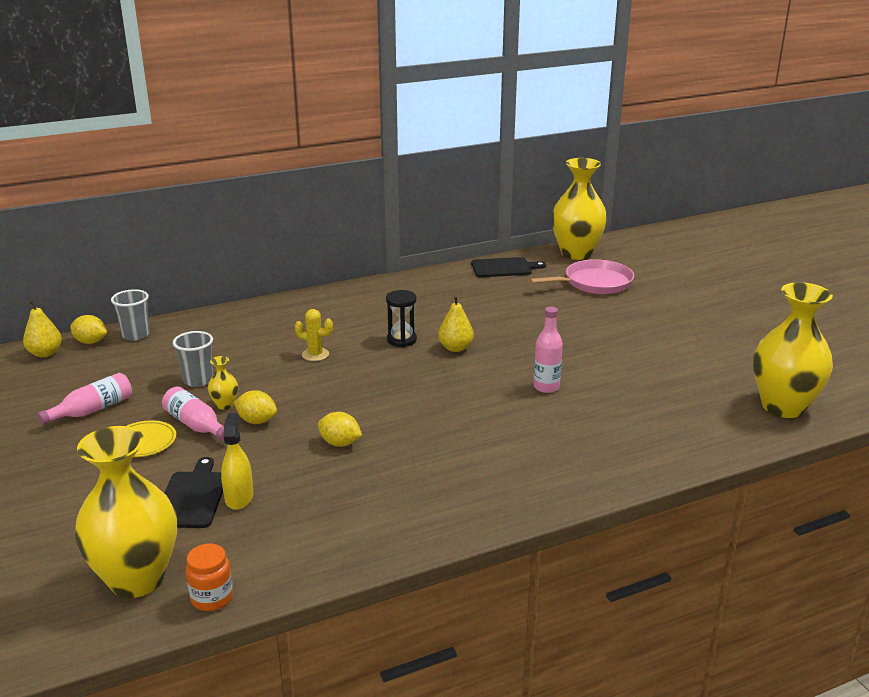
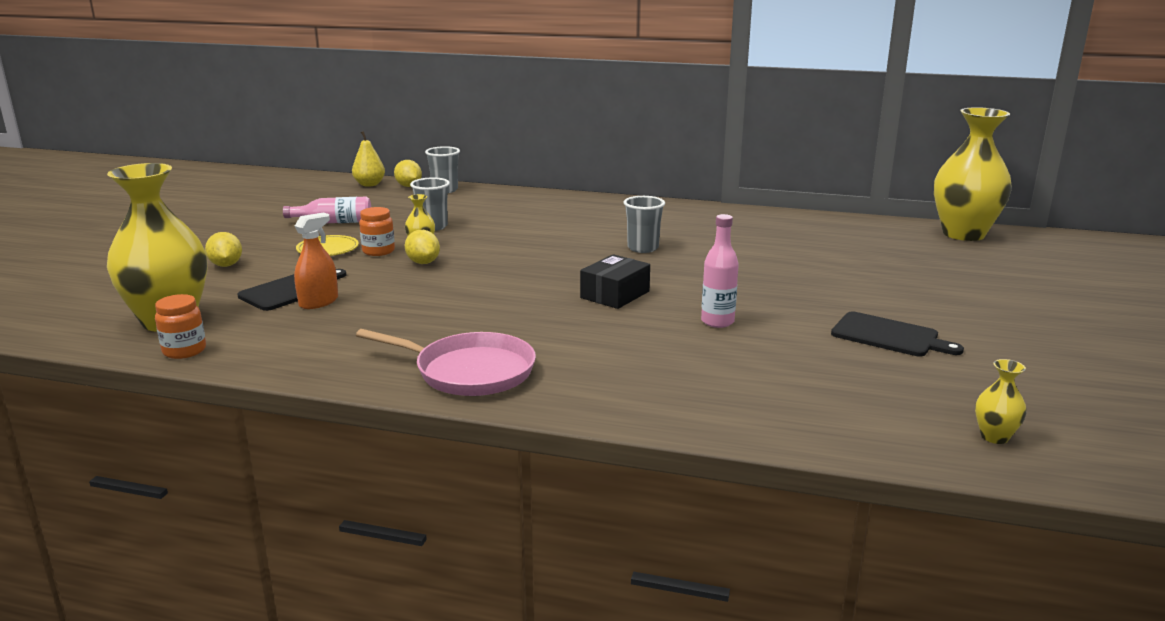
camera: 40 degrees right, 5 degrees down
pink bottle [162,387,224,441] -> orange jar [359,207,395,256]
yellow spray bottle [221,413,253,510] -> orange spray bottle [294,212,338,309]
yellow cactus [294,309,333,361] -> none
yellow lemon [318,412,362,447] -> yellow lemon moved to [205,232,242,267]
black hourglass [386,290,417,347] -> grey cup [623,196,665,253]
yellow pear [438,295,474,352] -> none
black cutting board [471,257,546,277] -> black cutting board moved to [831,311,964,357]
pink pan [529,259,634,294] -> pink pan moved to [356,329,536,396]
yellow vase [753,282,833,418] -> yellow vase [975,359,1027,444], size x0.41
none -> black box [580,254,650,309]

